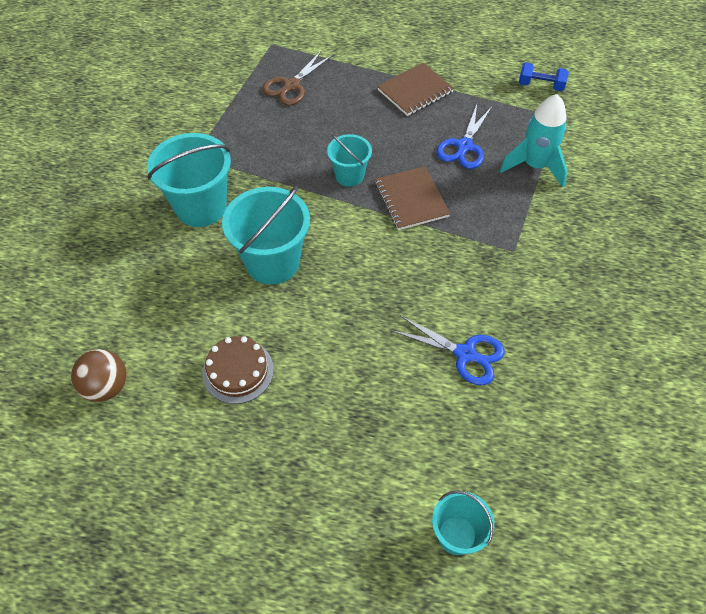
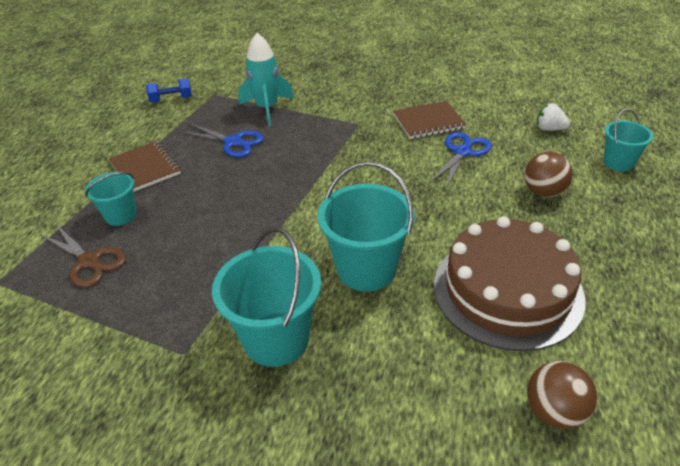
camera: 85 degrees left, 15 degrees down
brown cake [202,336,274,404] -> brown cake [434,216,585,351], size x1.97
turquoise bucket [327,134,372,187] -> turquoise bucket moved to [85,172,136,226]
brown notebook [375,166,450,230] -> brown notebook moved to [393,101,466,139]
blue dumbbell [519,62,569,91] -> blue dumbbell turned 60 degrees clockwise [146,79,192,103]
none -> brown ball [524,152,573,197]
none -> white strawberry [537,103,570,131]

